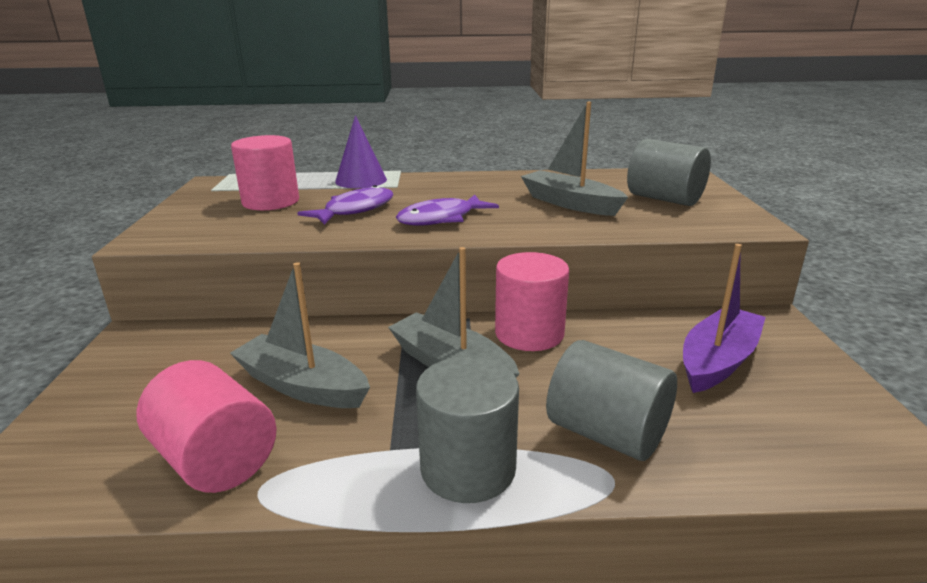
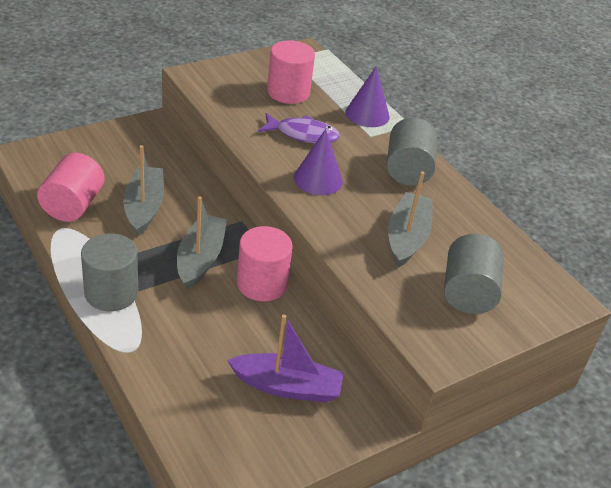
camera: 55 degrees right, 15 degrees up
purple fish [396,195,499,226] -> purple cone [294,129,343,195]
grey cylinder [546,340,677,461] -> grey cylinder moved to [387,118,437,186]

